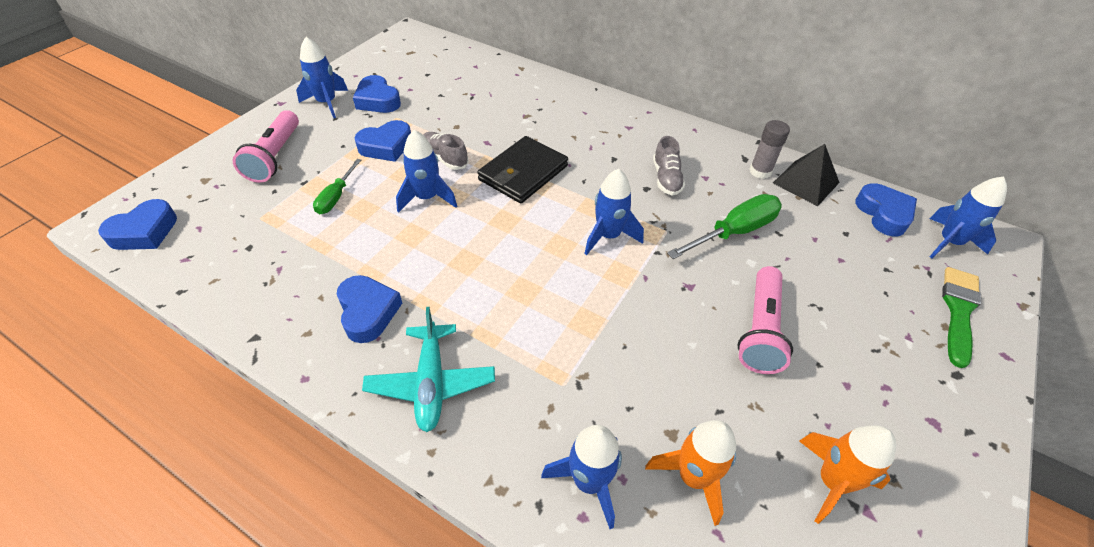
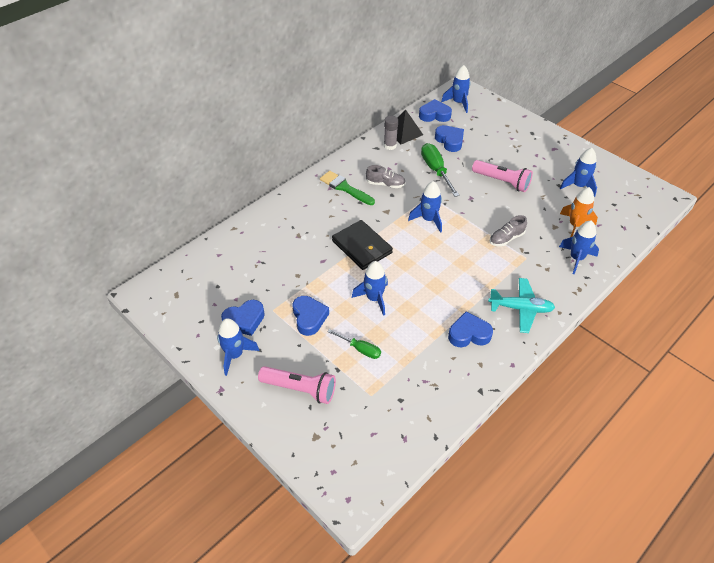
camera: 75 degrees left, 0 degrees up
blue heart [98,199,177,250] -> blue heart moved to [435,125,464,152]
grey shoe [423,132,469,170] -> grey shoe moved to [490,215,527,247]
orange rocket [799,425,896,524] -> blue rocket [560,148,597,197]
green brush [942,267,981,368] -> green brush moved to [320,171,375,205]

